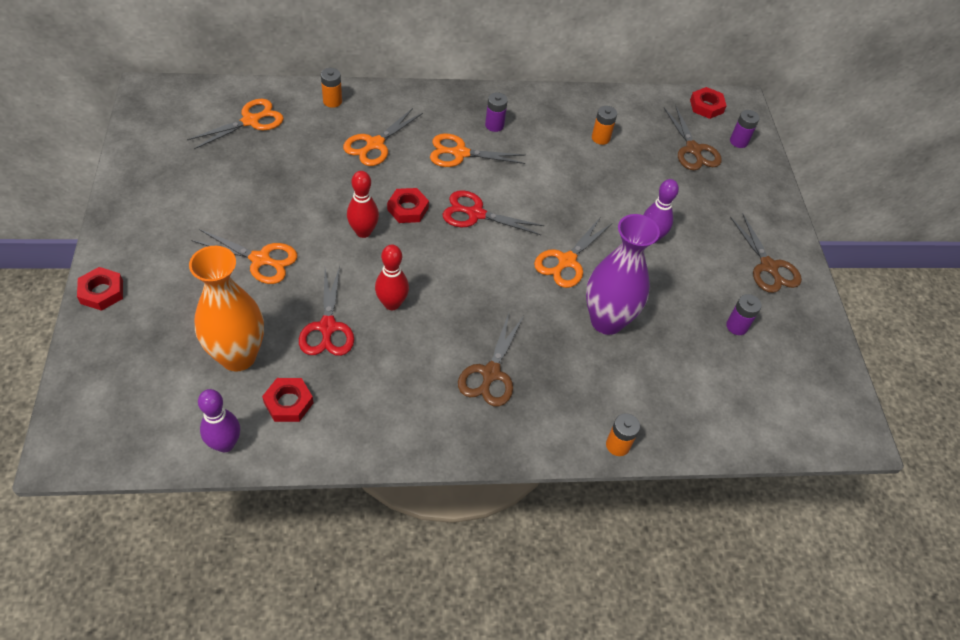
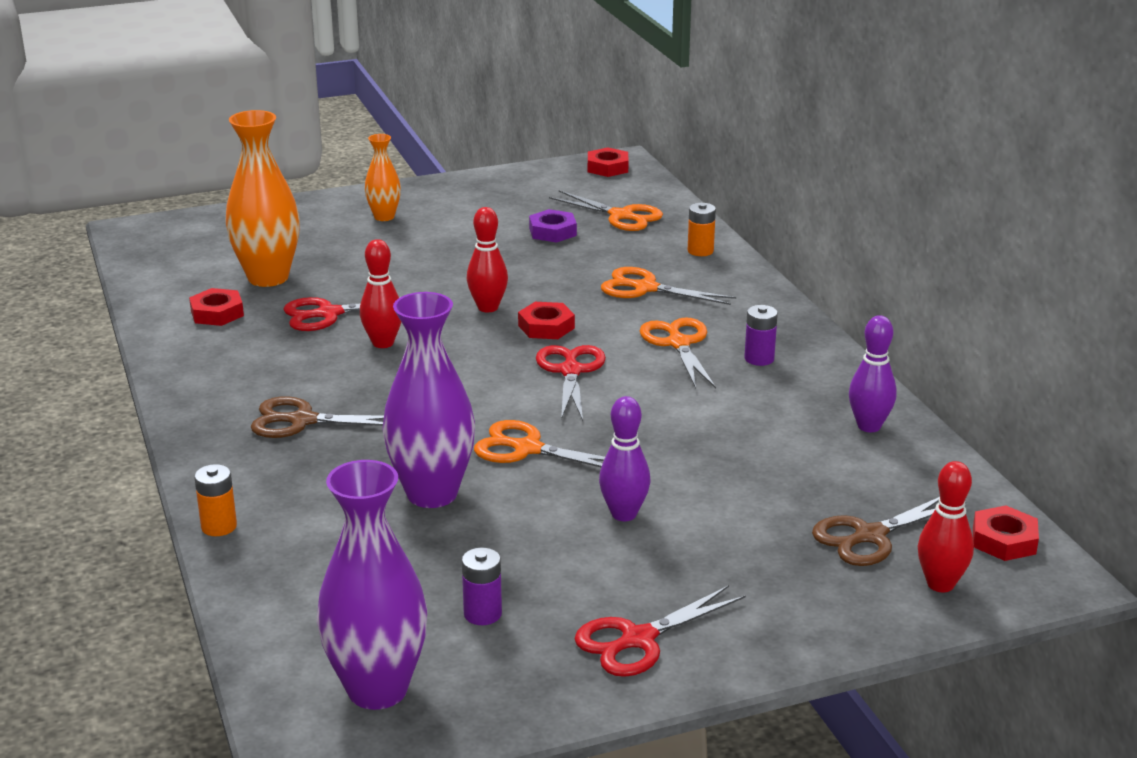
camera: 80 degrees right, 25 degrees down
red nut [77,267,123,311] -> red nut moved to [588,147,629,177]
orange scissors [191,229,298,284] -> none
purple bowling pin [198,389,240,452] -> purple bowling pin moved to [849,315,897,432]
orange battery [592,106,617,145] -> none
purple battery [730,110,760,148] -> red bowling pin [918,461,974,593]
brown scissors [730,213,802,293] -> red scissors [575,585,746,677]
none -> purple vase [317,460,427,710]
none -> orange vase [364,134,401,221]
none -> purple nut [529,209,577,243]

